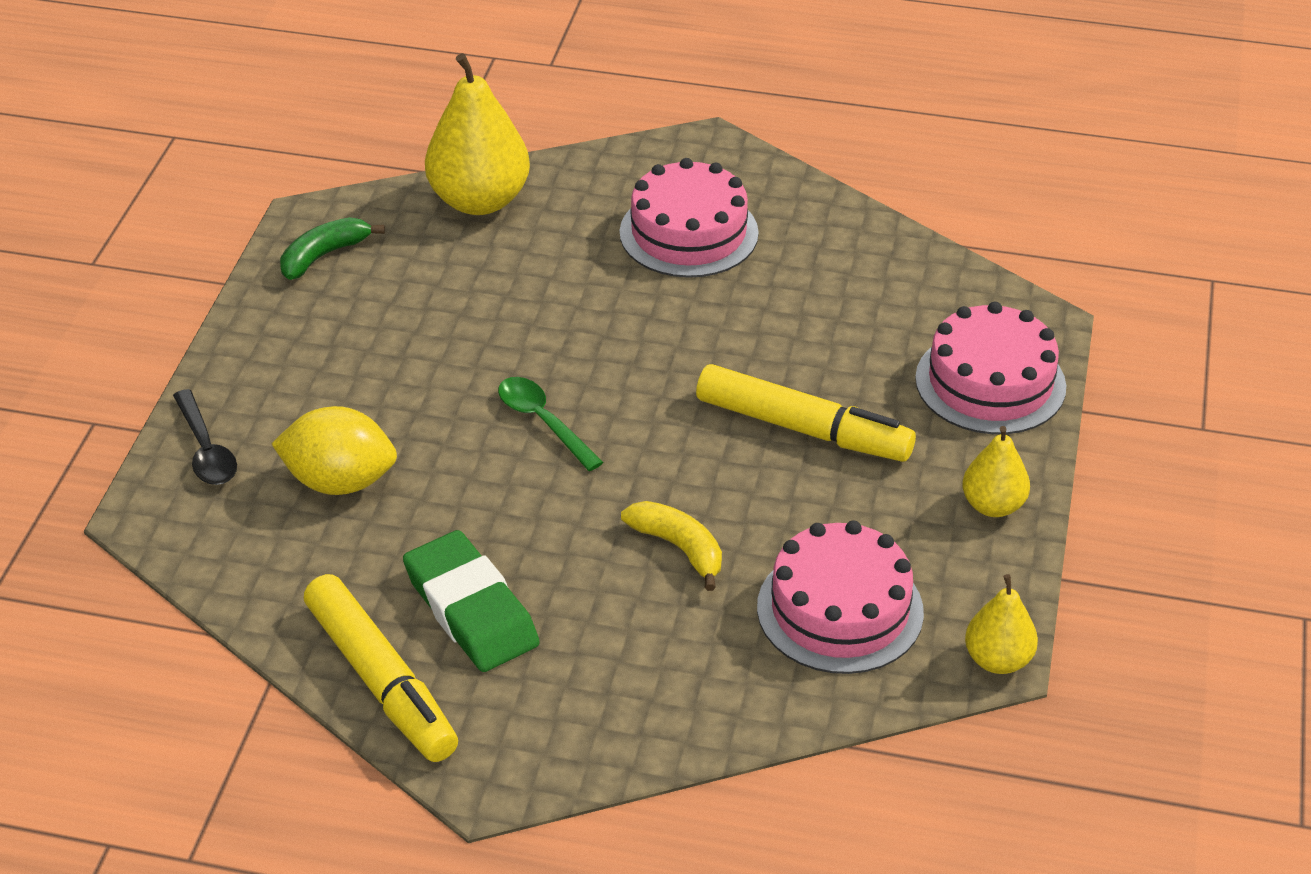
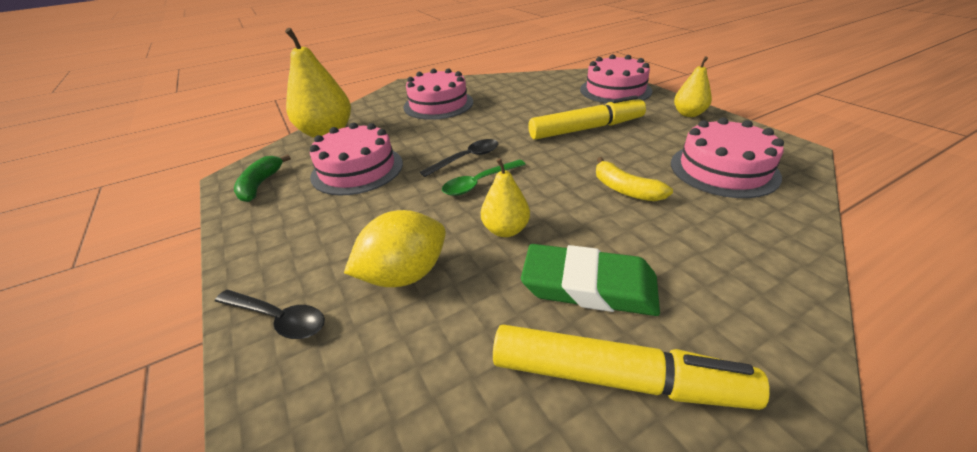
camera: 40 degrees left, 5 degrees down
green spoon [498,377,604,471] -> green spoon turned 45 degrees counterclockwise [442,160,526,196]
yellow banana [621,501,722,591] -> yellow banana turned 135 degrees counterclockwise [596,157,673,201]
yellow pear [965,574,1038,674] -> yellow pear moved to [481,158,530,237]
none -> pink cake [310,123,403,196]
none -> black spoon [420,139,498,177]

